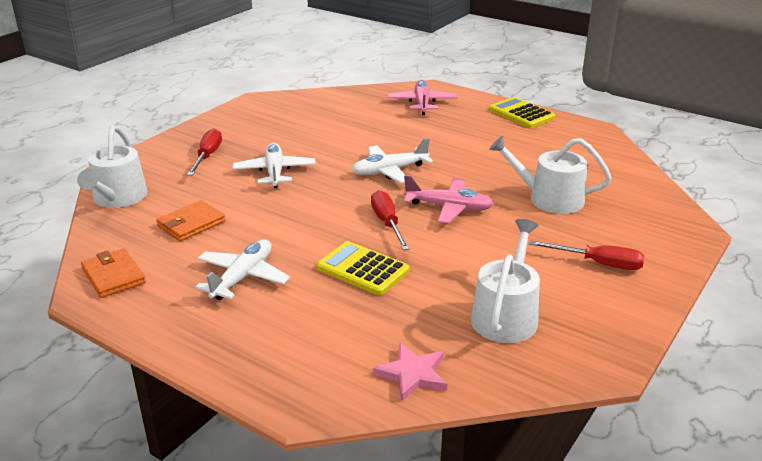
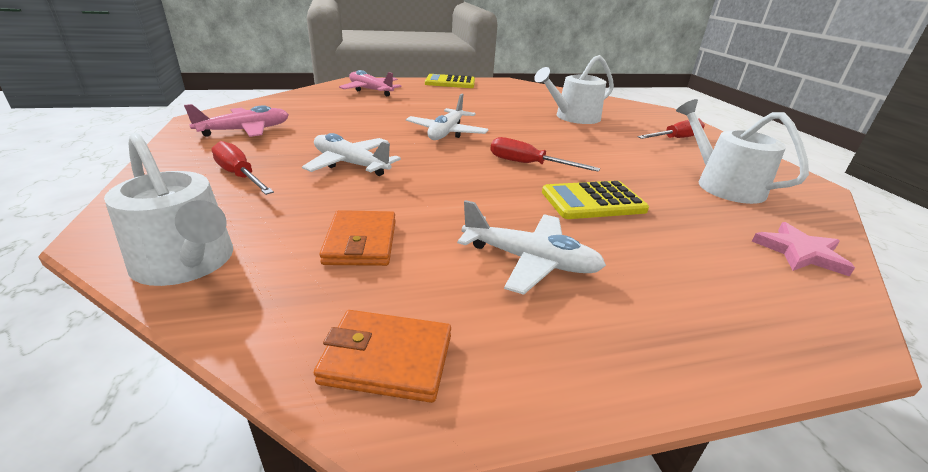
camera: 50 degrees left, 0 degrees up
white plane [195,239,290,300] -> white plane turned 135 degrees clockwise [457,200,606,295]
pink plane [404,175,494,224] -> pink plane moved to [184,104,289,137]

